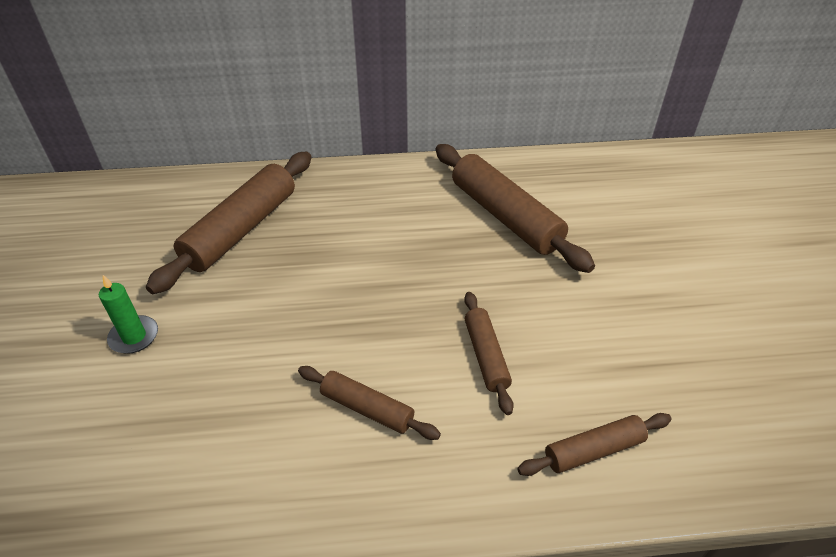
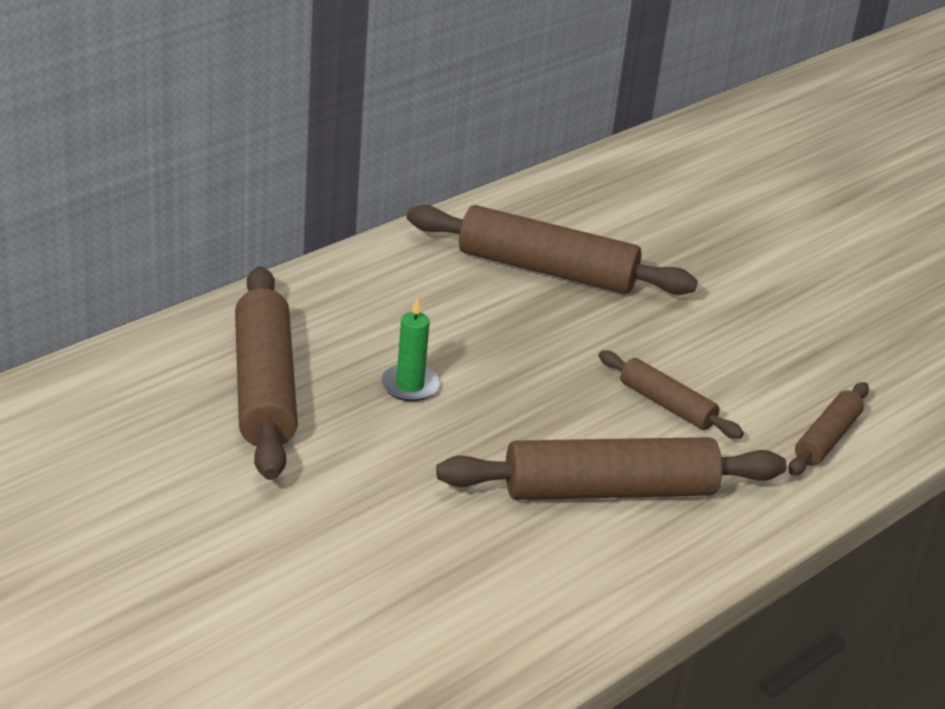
camera: 40 degrees left, 10 degrees down
green candle [99,275,158,354] -> green candle moved to [381,298,440,402]
brown rolling pin [298,366,441,440] -> brown rolling pin [436,437,787,500], size x1.86

